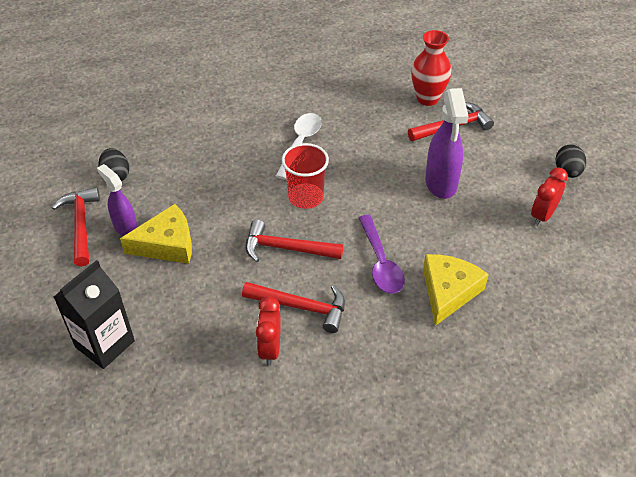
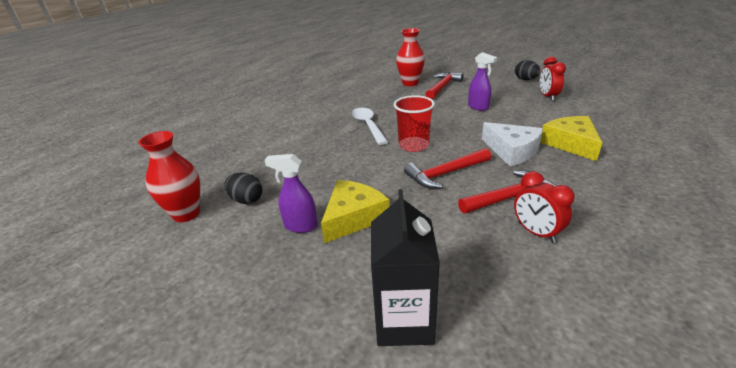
camera: 35 degrees left, 15 degrees down
red hammer [52,187,100,267] -> none
purple spoon [359,215,405,294] -> white cheese [482,122,543,166]
purple spray bottle [425,88,469,199] -> purple spray bottle [468,52,498,111], size x0.63
none -> red vase [138,131,200,222]

